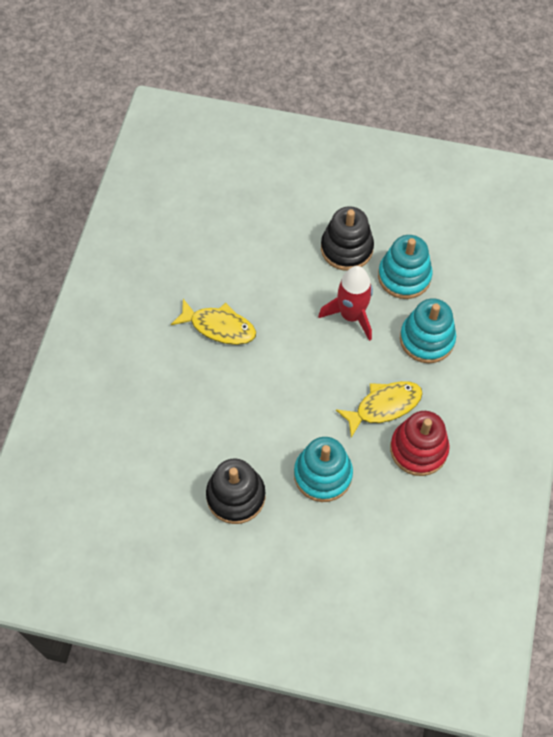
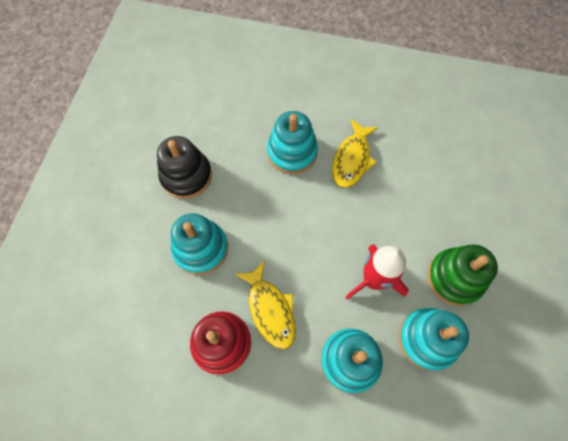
camera: 90 degrees right, 5 degrees up
black stacking toy [321,206,374,271] -> green stacking toy [427,245,498,306]
none -> turquoise stacking toy [267,111,318,174]

